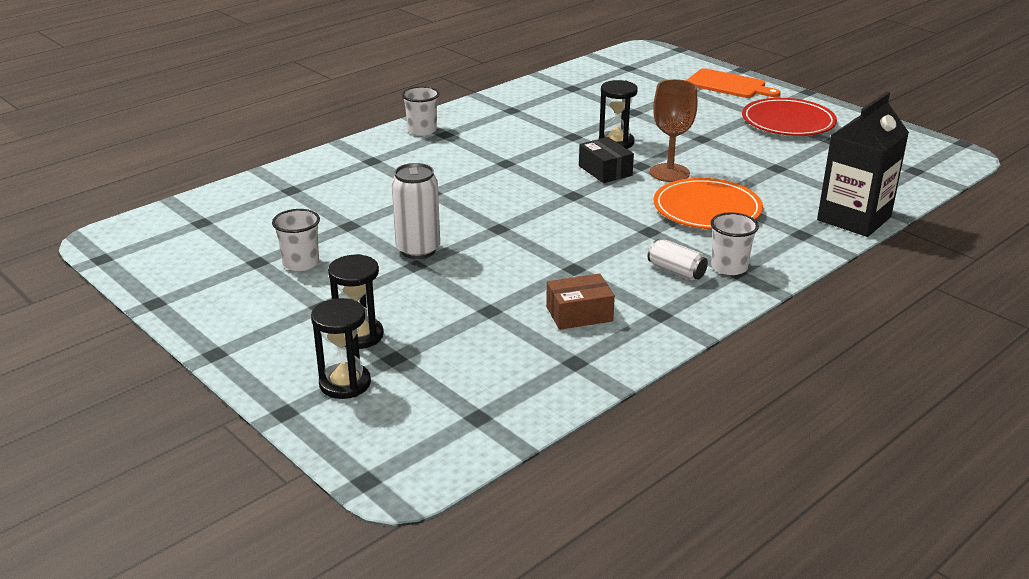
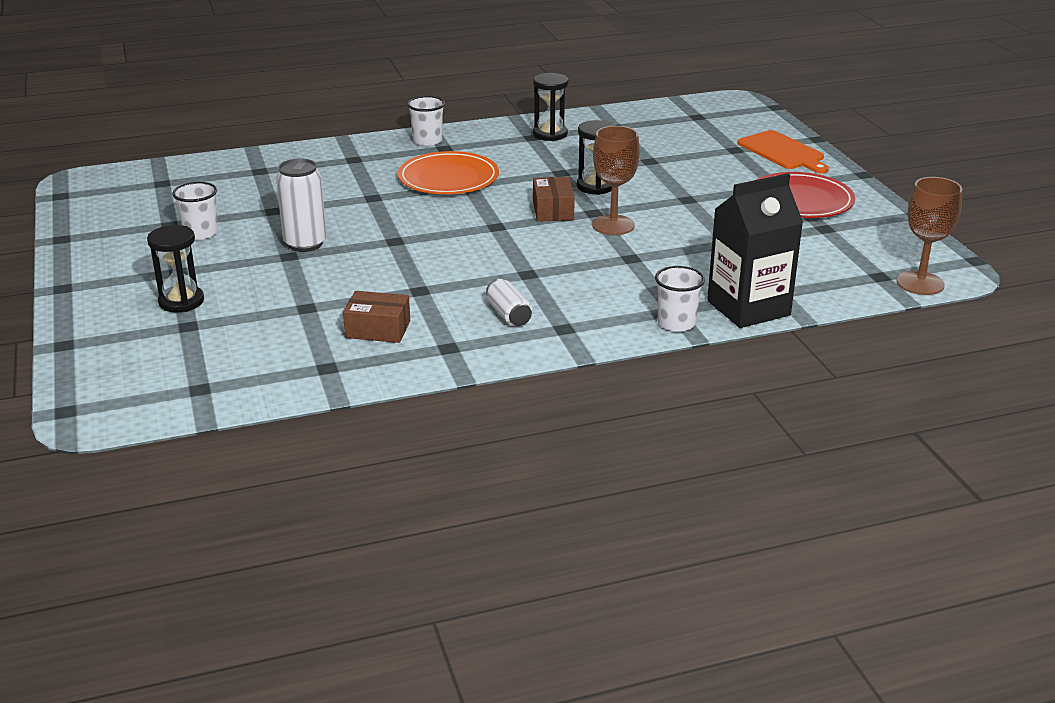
camera: 25 degrees right, 0 degrees up
black hourglass [311,298,371,399] -> black hourglass moved to [533,73,569,141]
black box [579,137,634,183] -> brown box [533,177,575,222]
orange plate [654,178,763,229] -> orange plate moved to [398,151,499,194]
white cup [710,212,759,275] -> white cup moved to [655,266,705,332]
none -> brown goblet [897,177,962,295]

